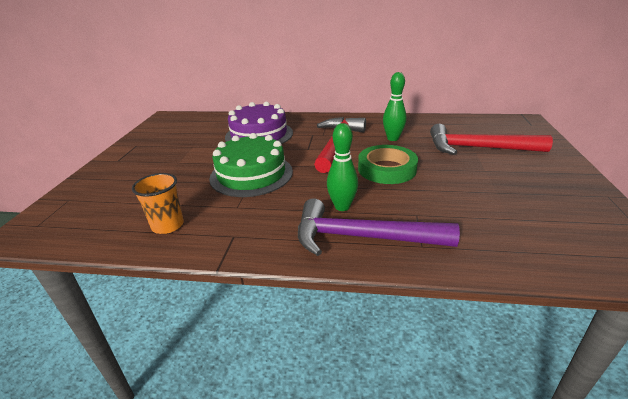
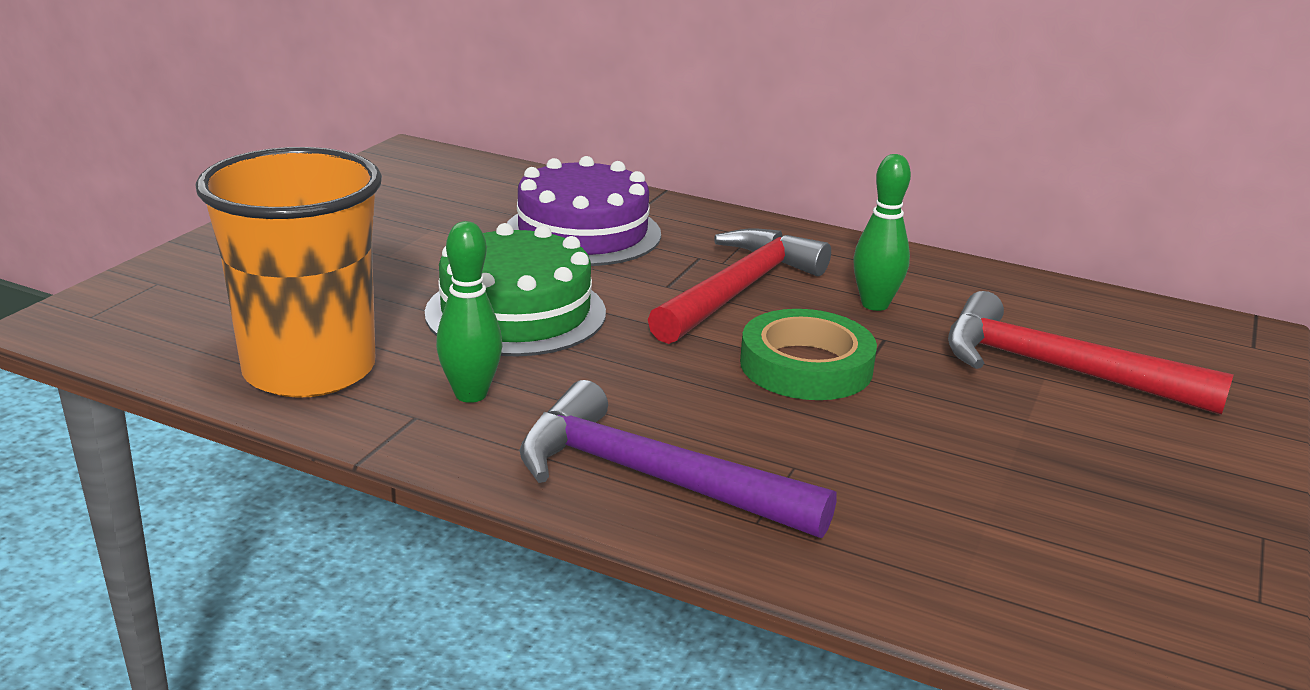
camera: 15 degrees right, 5 degrees down
orange cup [132,173,184,234] -> orange cup [195,147,382,398], size x2.09
green bowling pin [327,123,358,211] -> green bowling pin moved to [436,221,503,403]

